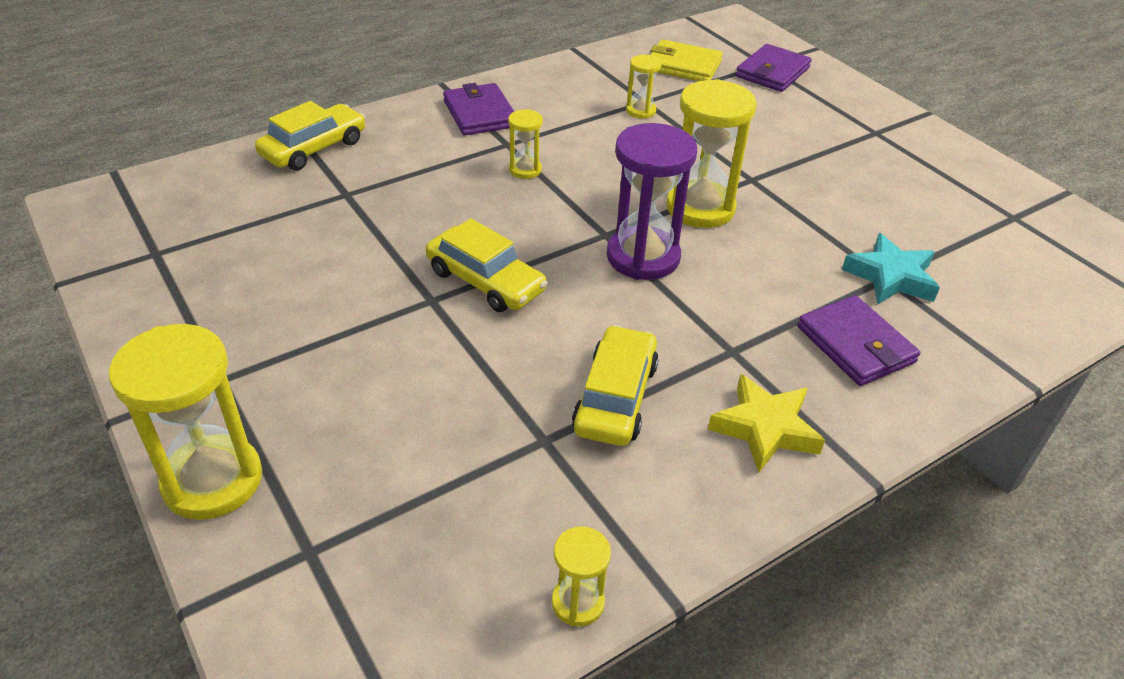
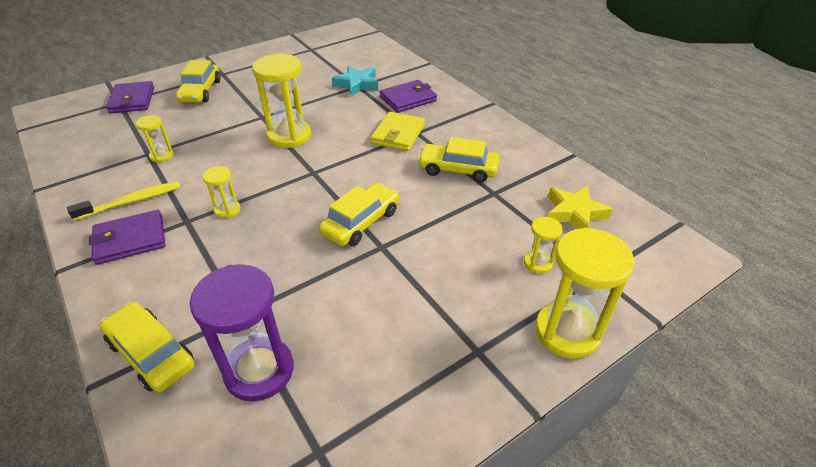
camera: 90 degrees left, 0 degrees up
yellow hourglass [551,526,611,626] -> yellow hourglass moved to [524,217,563,273]
purple hourglass [607,123,697,280] -> purple hourglass moved to [190,264,294,402]
yellow wallet [650,39,723,81] -> yellow wallet moved to [371,112,425,151]
yellow star [708,374,825,472] -> yellow star moved to [548,186,613,229]
purple wallet [736,44,812,92] -> purple wallet turned 45 degrees clockwise [106,81,154,114]
none -> yellow toothbrush [67,181,181,221]
none -> yellow car [176,60,221,103]

